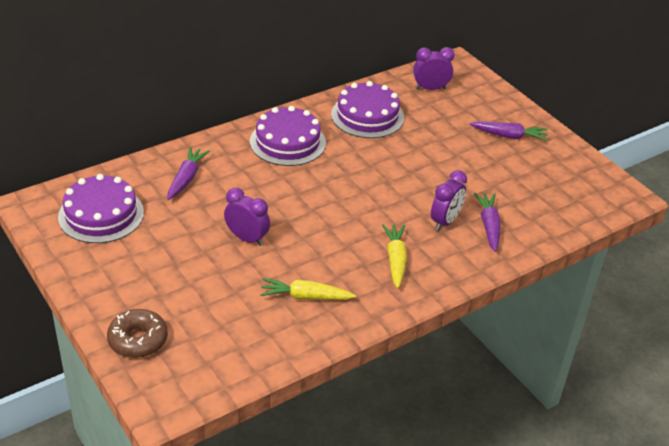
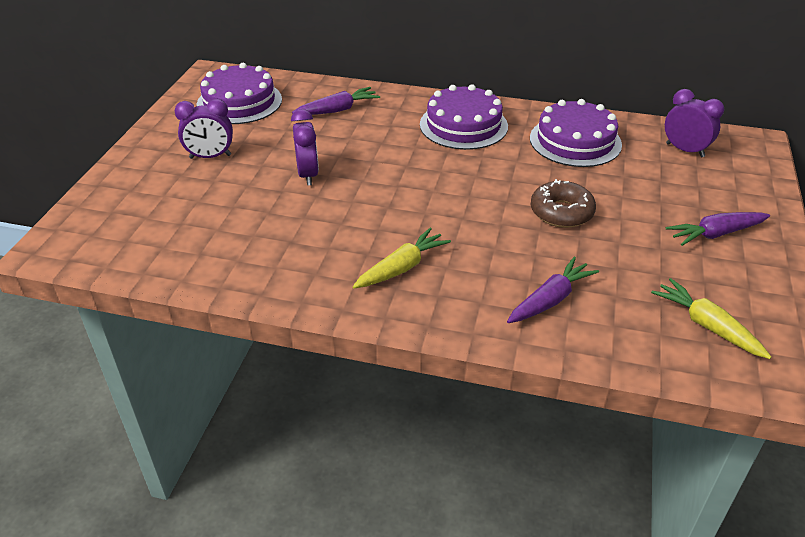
camera: 50 degrees right, 0 degrees up
brown donut [107,309,168,358] -> brown donut moved to [531,179,596,228]
yellow carrot [260,278,356,300] -> yellow carrot moved to [651,278,771,359]
purple clock [431,170,467,231] -> purple clock moved to [174,99,233,159]
purple carrot [470,121,548,141] -> purple carrot turned 105 degrees clockwise [666,212,770,246]

